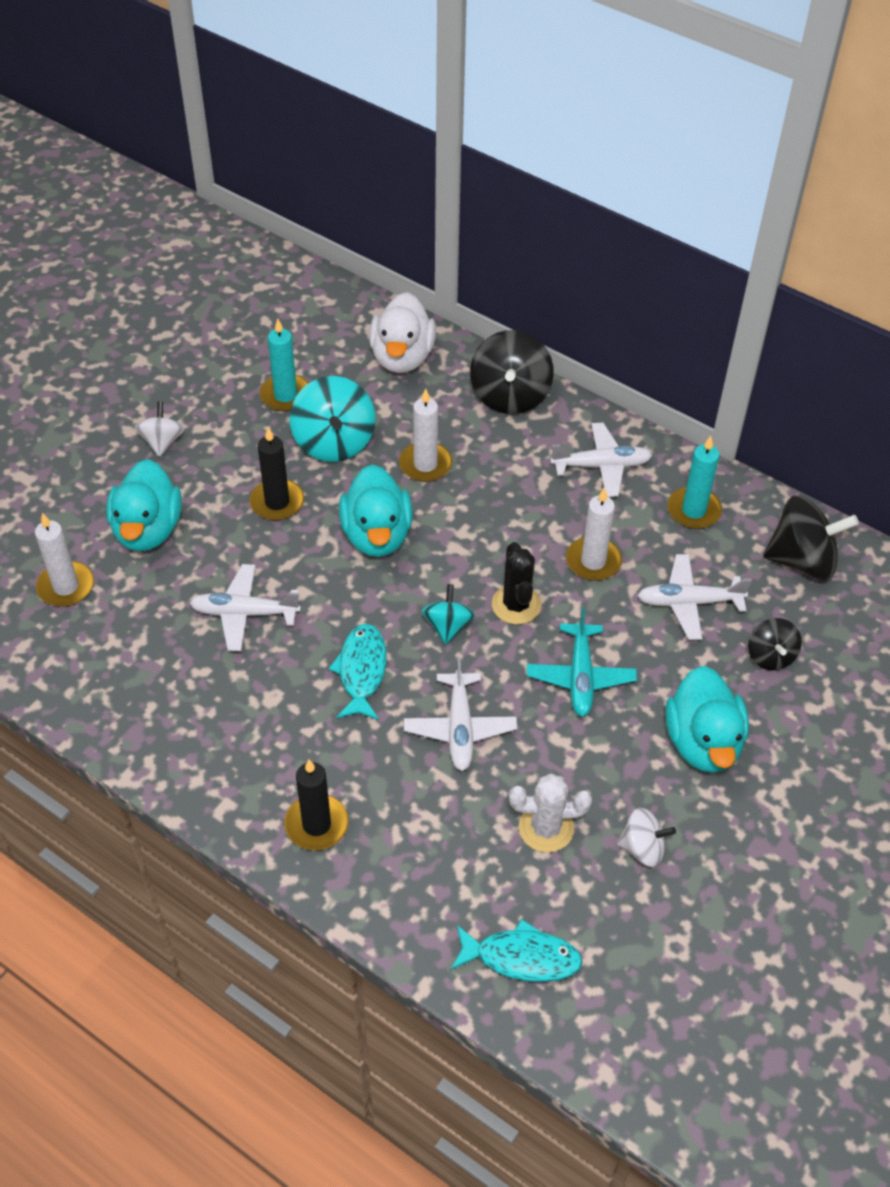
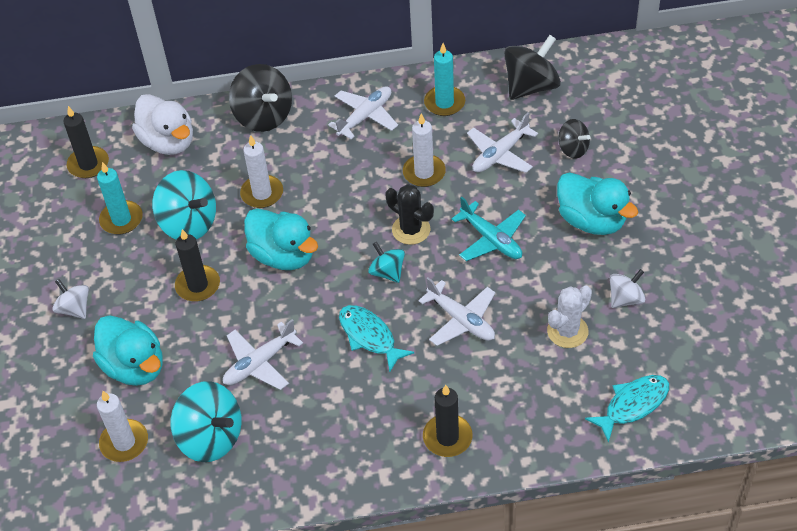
camera: 40 degrees left, 0 degrees up
none -> black candle [63,106,109,178]
none -> turquoise spinning top [171,381,241,462]

